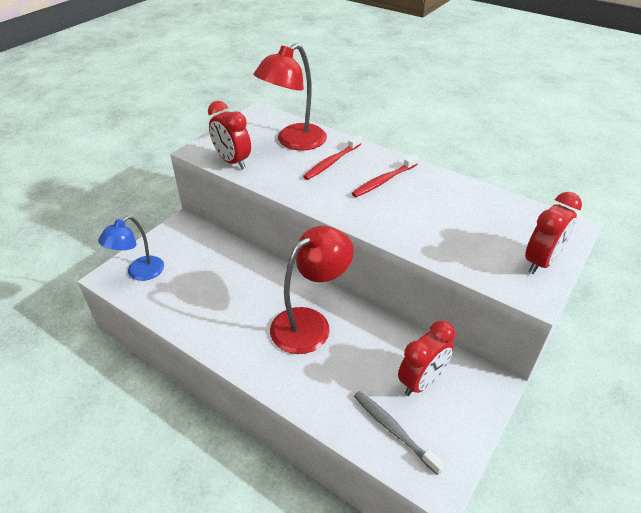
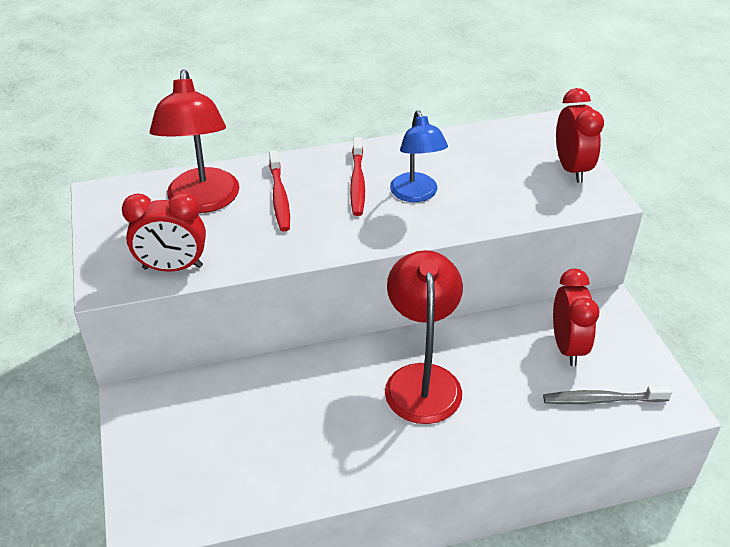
camera: 50 degrees left, 0 degrees up
blue lamp [98,216,164,281] -> blue lamp moved to [390,110,448,202]

